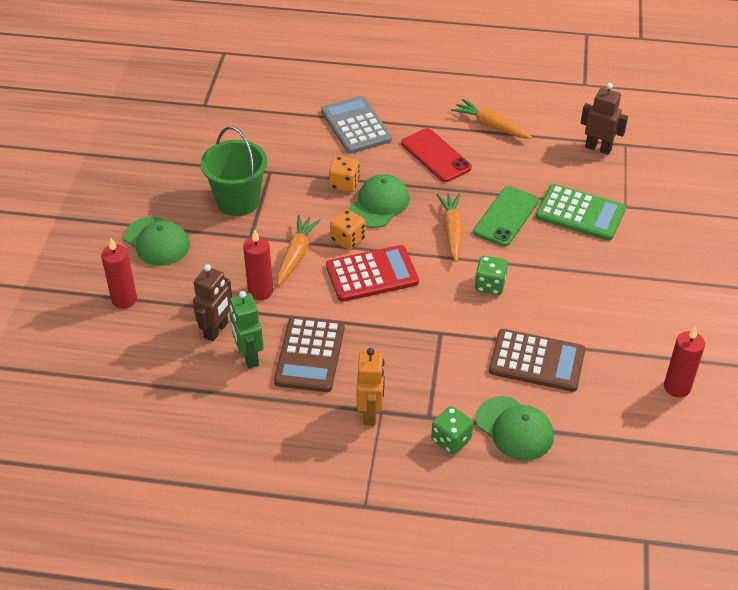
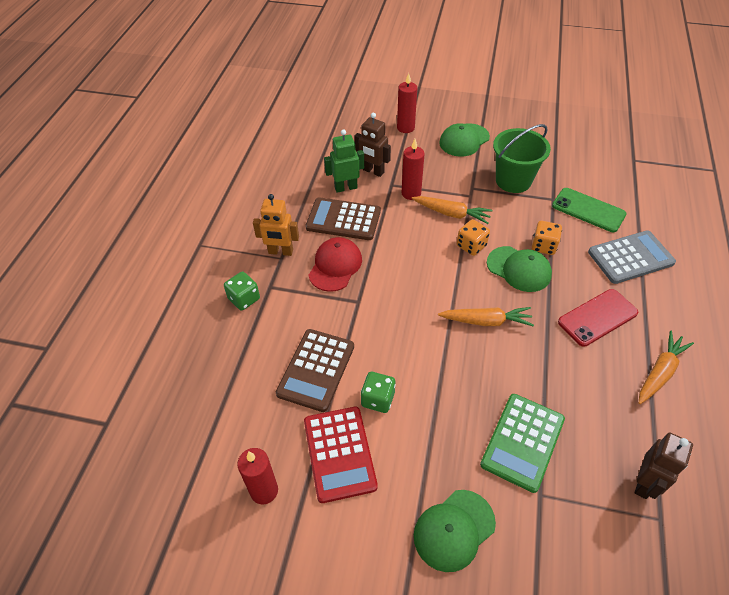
camera: 95 degrees right, 5 degrees up
red calculator [326,245,419,302] -> red calculator moved to [304,407,378,503]
green phone [473,186,539,246] -> green phone moved to [552,188,627,232]
green dice [474,256,508,295] -> green dice moved to [361,372,396,413]
green cap [476,396,554,461] -> green cap moved to [414,490,496,572]
none -> red cap [308,237,362,292]

